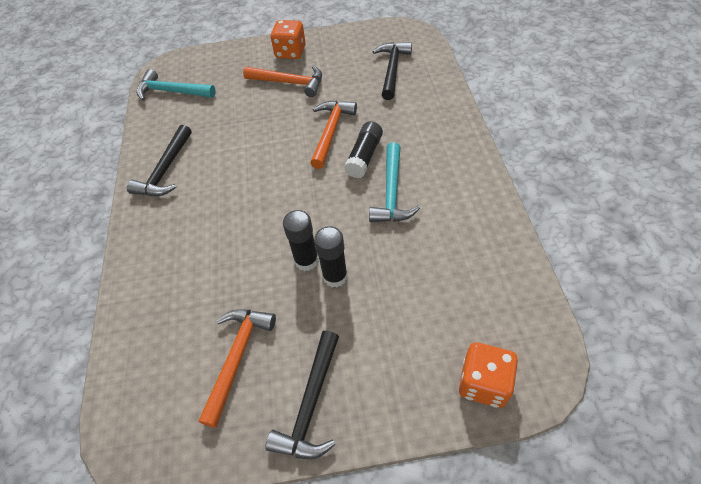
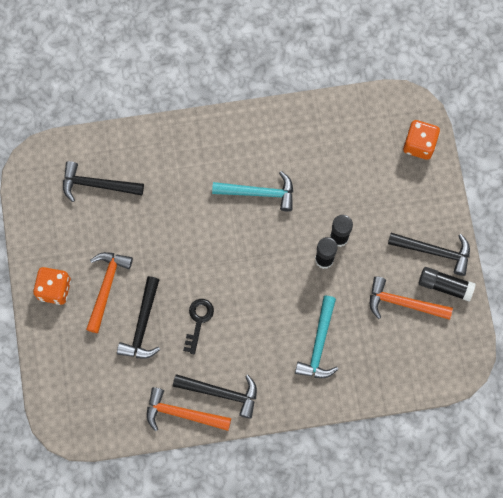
camera: 95 degrees left, 20 degrees up
turquoise hammer [137,69,216,101] -> turquoise hammer moved to [295,296,338,378]
orange hammer [310,100,357,169] -> orange hammer moved to [147,387,231,431]
black glue stick [344,121,383,178] -> black glue stick moved to [419,267,476,302]
none -> black hammer [117,276,160,359]
none -> black key [183,299,214,354]

